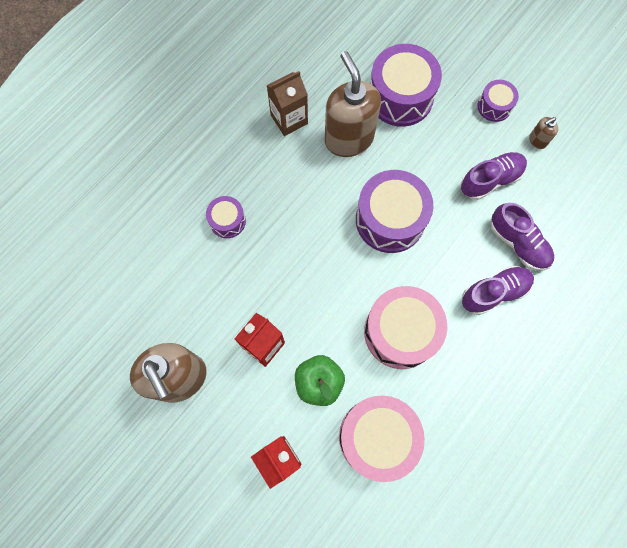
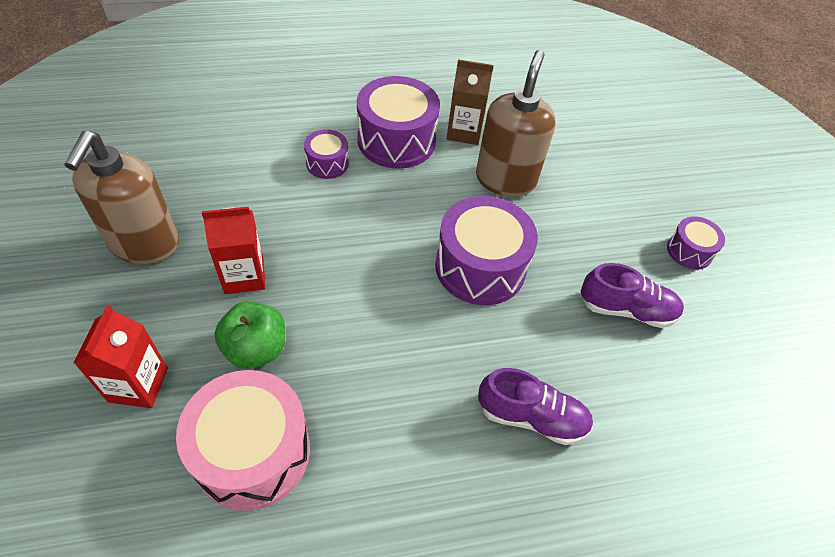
camera: 35 degrees right, 20 degrees down
pink drum [364,286,447,369] -> none
purple drum [371,44,442,127] -> purple drum moved to [357,76,440,169]
purple shoe [490,203,554,271] -> none
brown soap dispenser [529,117,558,149] -> none

